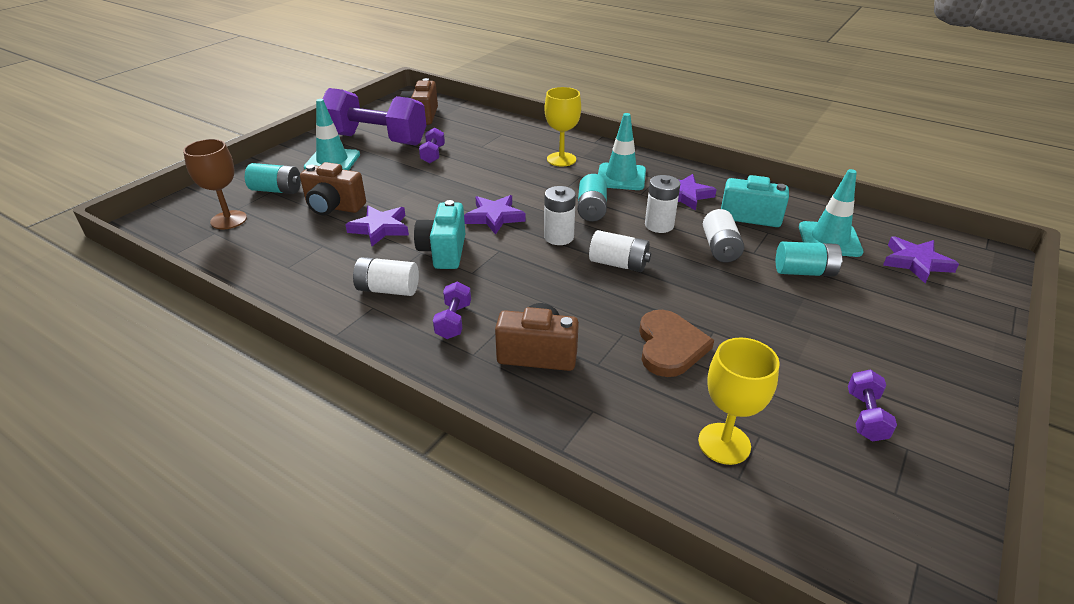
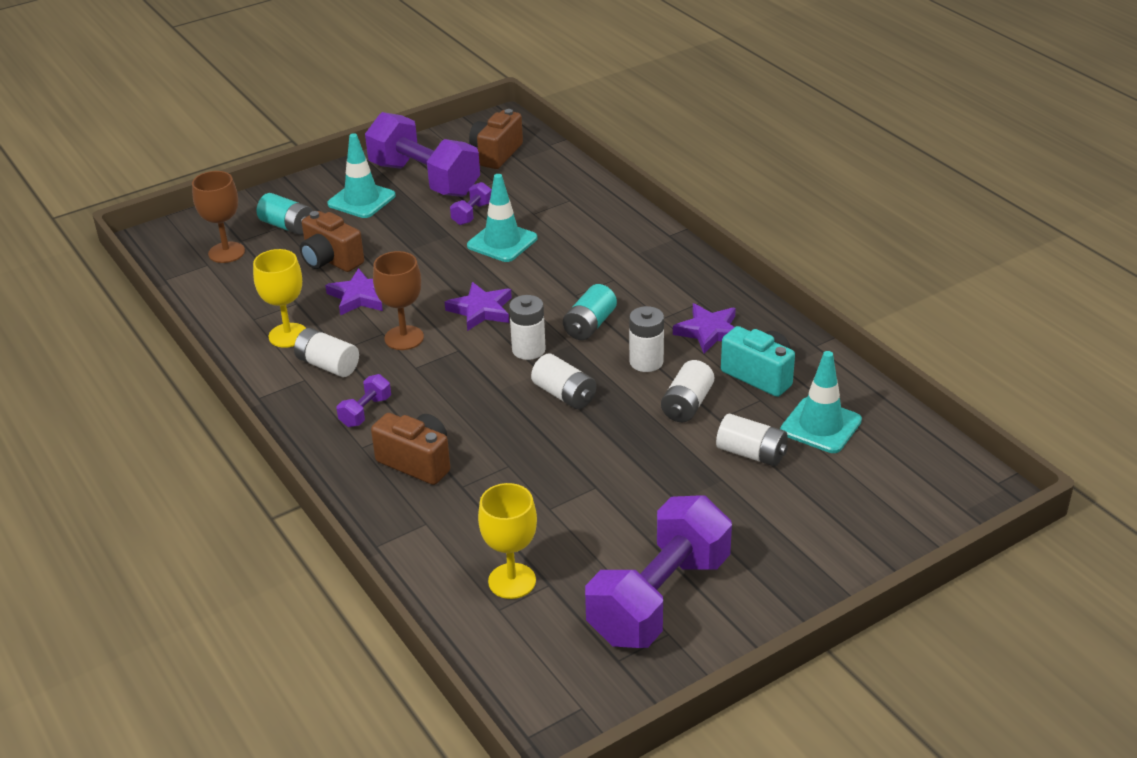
camera: 25 degrees right, 0 degrees up
turquoise camera [414,200,465,269] -> brown goblet [373,251,424,350]
yellow goblet [545,87,581,167] -> yellow goblet moved to [253,249,306,348]
turquoise traffic cone [598,113,646,190] -> turquoise traffic cone moved to [467,174,537,262]
brown heart [639,310,714,377] -> none
turquoise battery [776,241,843,277] -> white battery [716,414,788,466]
purple dumbbell [848,370,897,442] -> purple dumbbell [585,495,732,648], size x2.41
purple star [883,236,959,283] -> none

